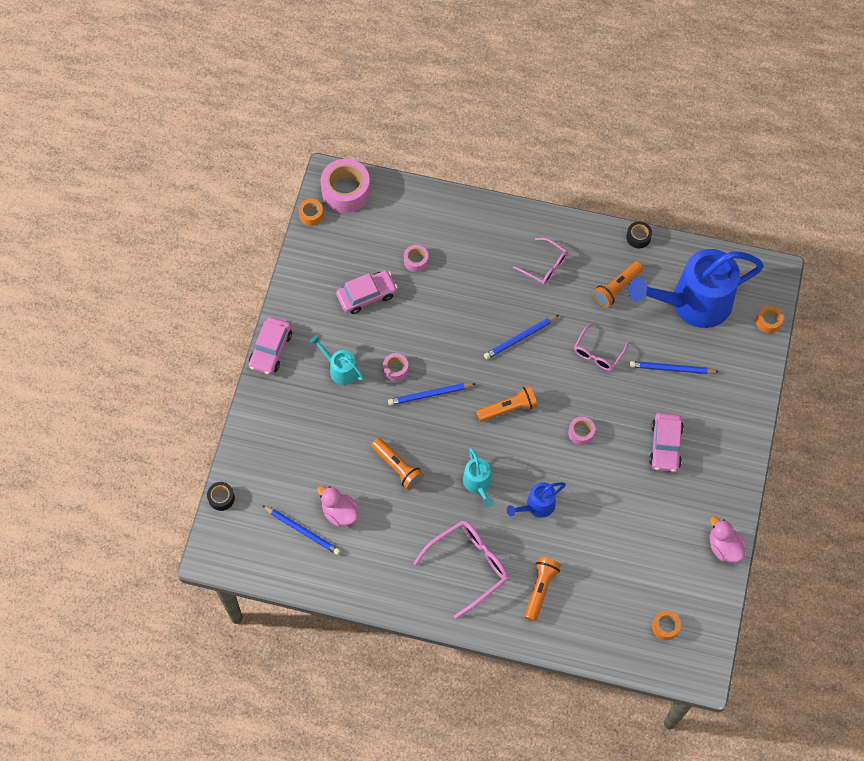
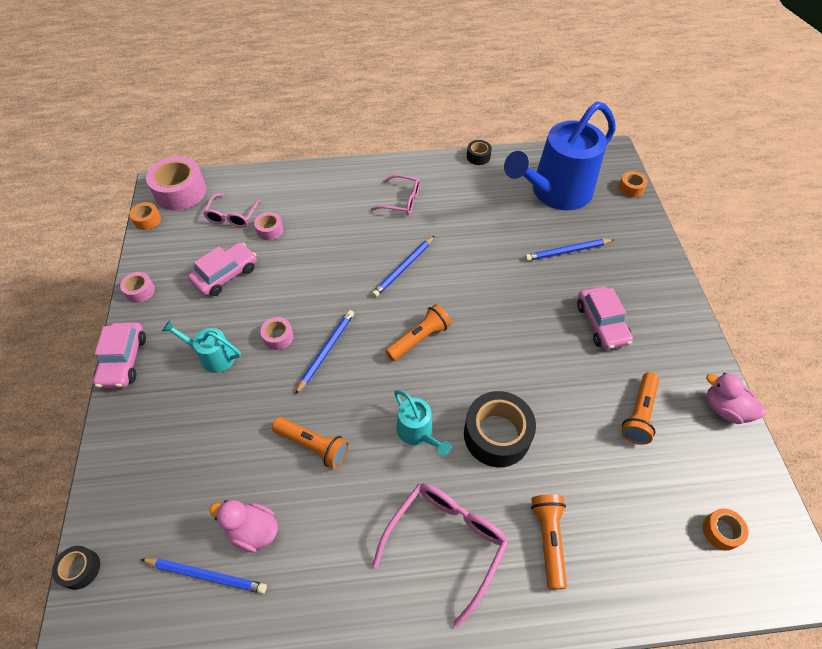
camera: 20 degrees left, 10 degrees down
blue pencil [388,383,476,405] -> blue pencil turned 150 degrees clockwise [295,310,354,395]
blue watering can [507,482,566,518] -> black tape [464,391,536,467]
pink tape [568,417,595,445] -> pink tape moved to [120,272,155,303]
pink glasses [574,323,629,371] -> pink glasses moved to [203,193,262,227]
orange flashlight [593,261,643,308] -> orange flashlight moved to [621,372,659,444]

